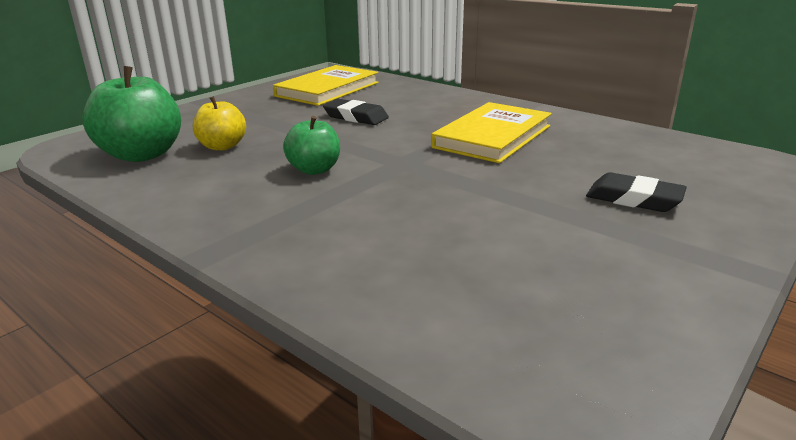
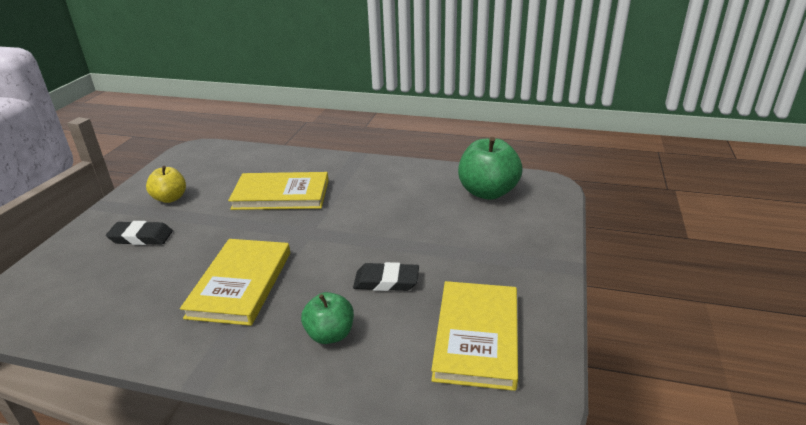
camera: 155 degrees right, 5 degrees up
yellow apple [193,96,246,151] -> yellow apple moved to [146,166,186,203]
green apple [283,116,340,175] -> green apple moved to [301,292,354,344]
none -> yellow book [228,172,328,210]

